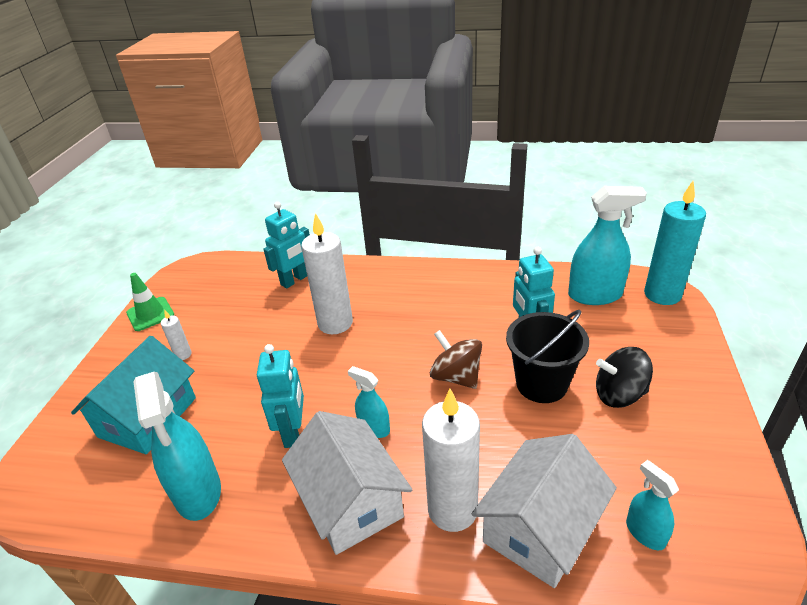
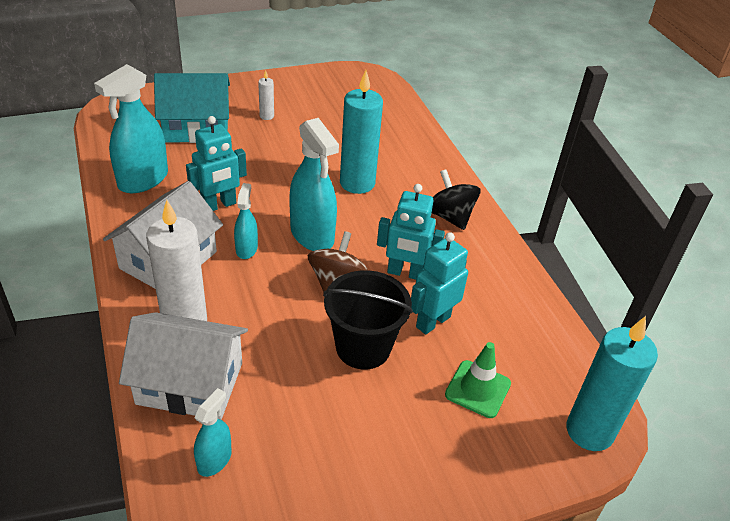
camera: 55 degrees right, 5 degrees up
green traffic cone [126,273,174,331] -> green traffic cone moved to [445,342,511,418]
turquoise robot [263,202,310,288] -> turquoise robot moved to [377,184,445,280]
white candle [301,213,353,334] -> turquoise candle [340,70,383,194]
turquoise spray bottle [568,186,647,305] -> turquoise spray bottle moved to [289,118,339,251]
black spinning top [596,347,653,408] -> black spinning top moved to [432,169,481,230]

